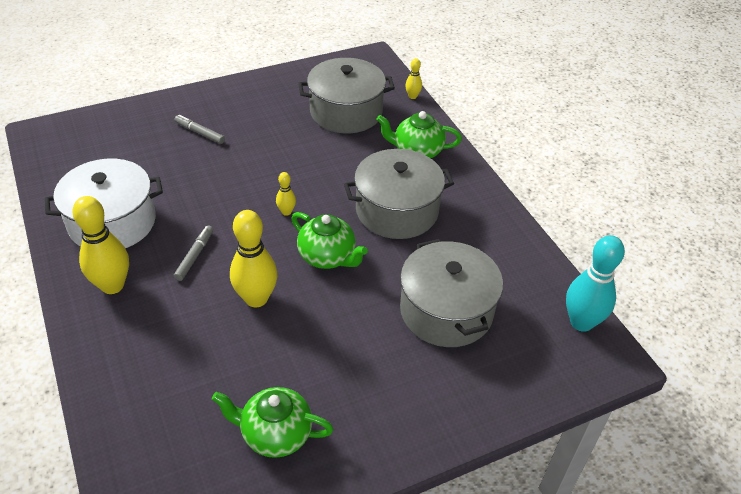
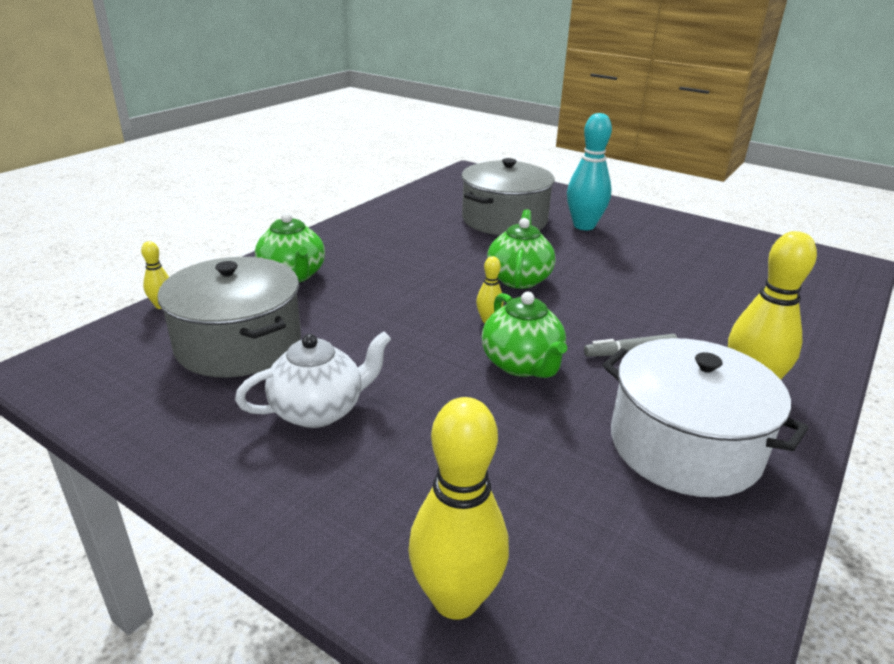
camera: 120 degrees left, 15 degrees down
grey marker [174,115,225,144] -> none
green teapot [212,387,333,458] -> green teapot moved to [482,292,567,378]
yellow bowling pin [230,210,277,308] -> yellow bowling pin moved to [408,397,509,620]
grey pot [344,149,454,239] -> none
turquoise bowling pin [566,235,625,332] -> turquoise bowling pin moved to [567,113,612,230]
none -> white teapot [235,331,391,428]

